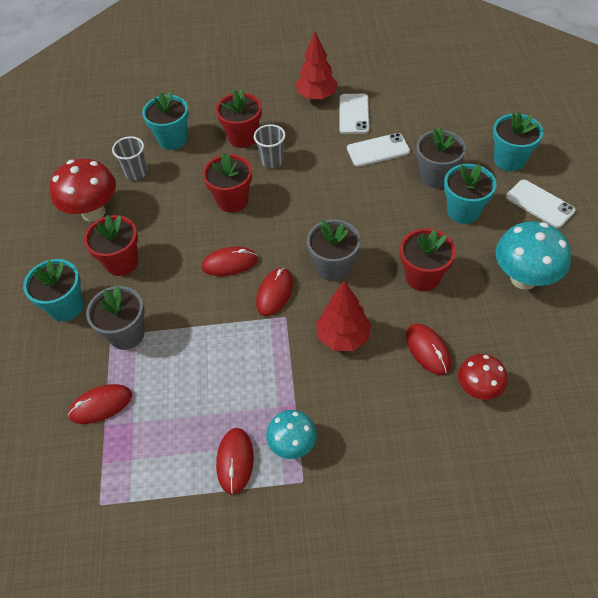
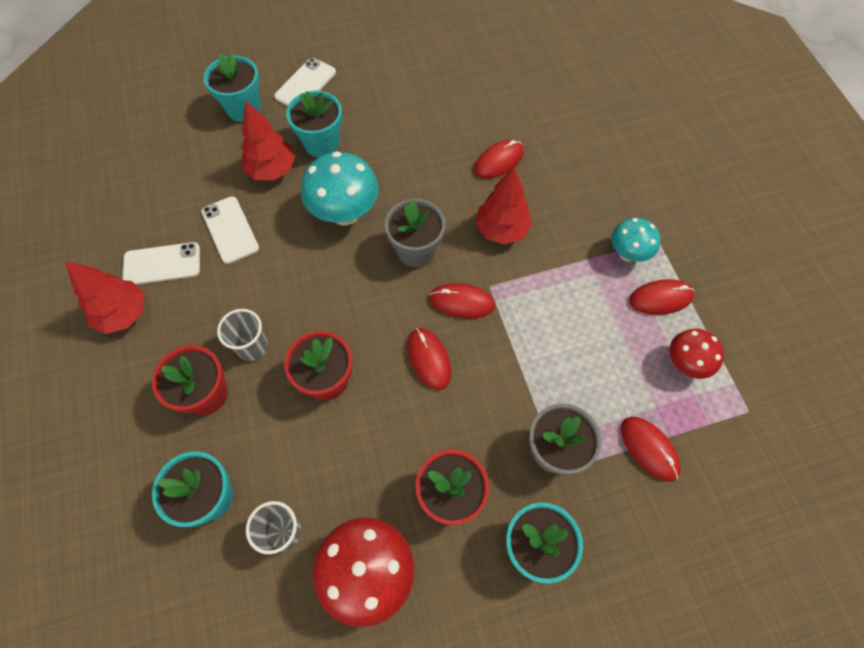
camera: 105 degrees left, 10 degrees up
red flower pot [400,228,456,291] -> none
grey flower pot [416,127,466,188] -> red tree [241,101,295,181]
red mushroom [458,354,508,400] -> red mushroom moved to [670,329,724,379]
turquoise mushroom [496,221,571,290] -> turquoise mushroom moved to [301,151,379,226]

